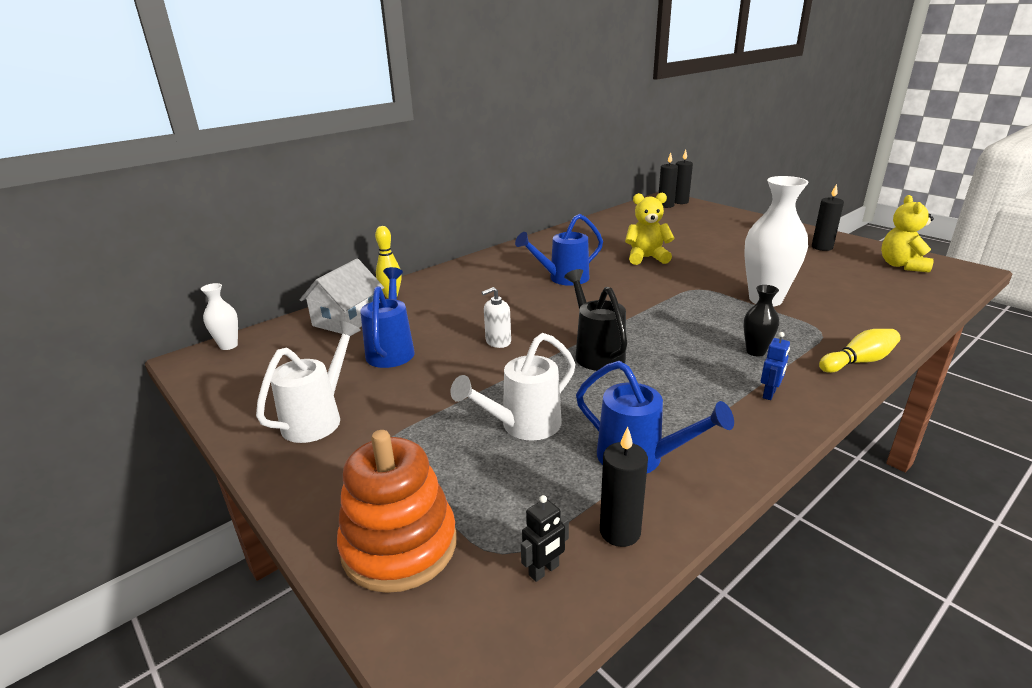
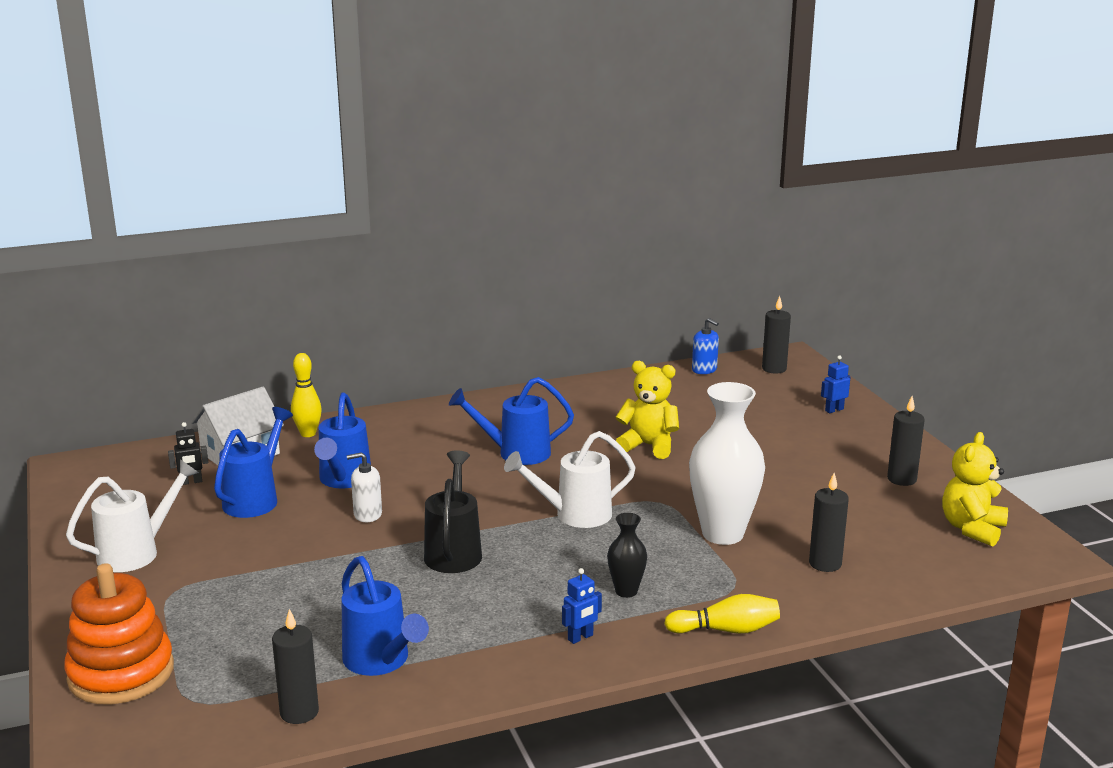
camera: 20 degrees right, 5 degrees down
white vase [201,283,238,350] -> none
white watering can [450,333,575,441] -> white watering can moved to [504,431,636,528]
black robot [521,495,569,582] -> black robot moved to [168,422,208,485]
black candle [675,150,693,204] -> black candle moved to [809,473,849,572]
none -> blue watering can [314,393,371,488]
none -> blue soap dispenser [692,318,719,374]
none -> blue robot [821,355,851,413]

